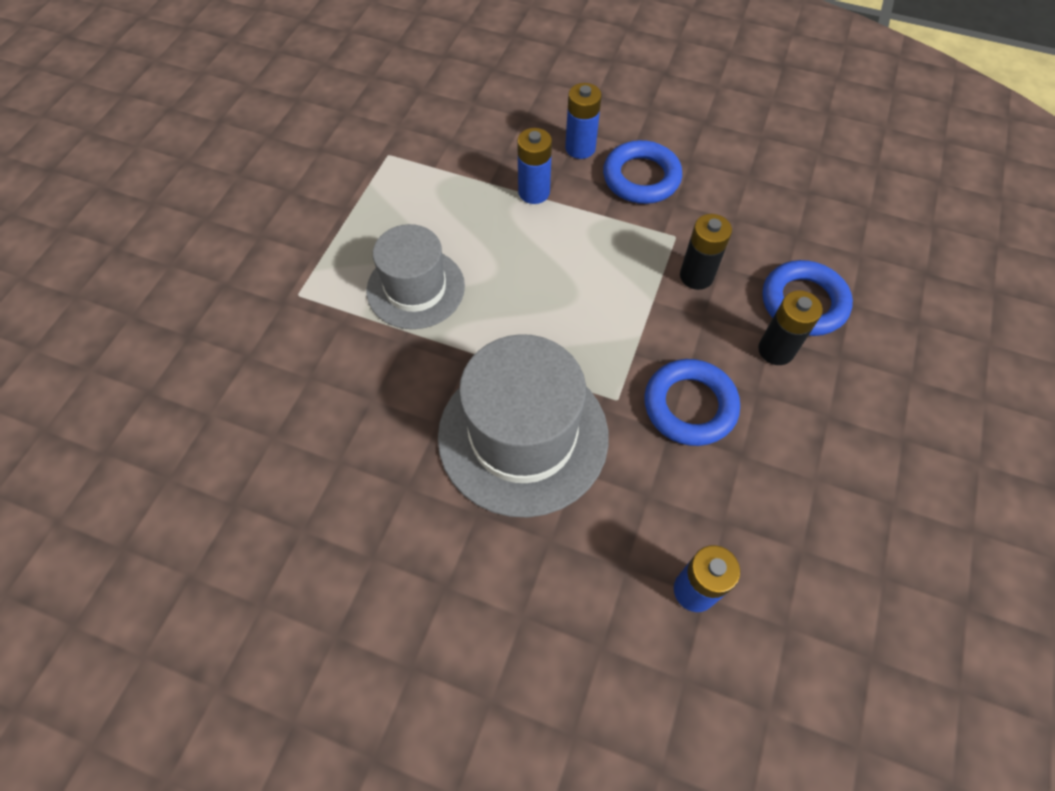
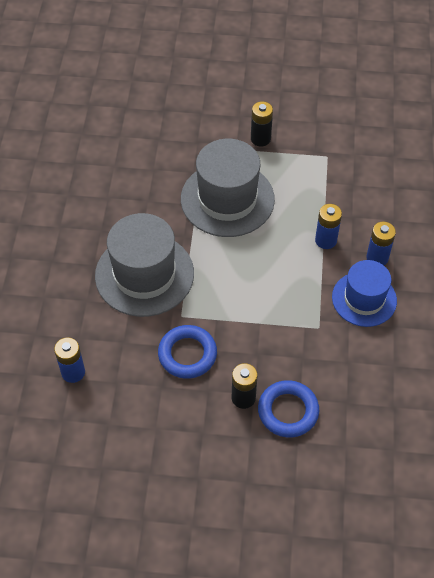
camera: 75 degrees right, 5 degrees down
grey hat [367,224,465,329] -> grey hat [181,139,275,237], size x1.55
blue ring [603,140,682,204] -> blue hat [332,260,397,327]
black battery [680,214,732,290] -> black battery moved to [251,101,273,147]

